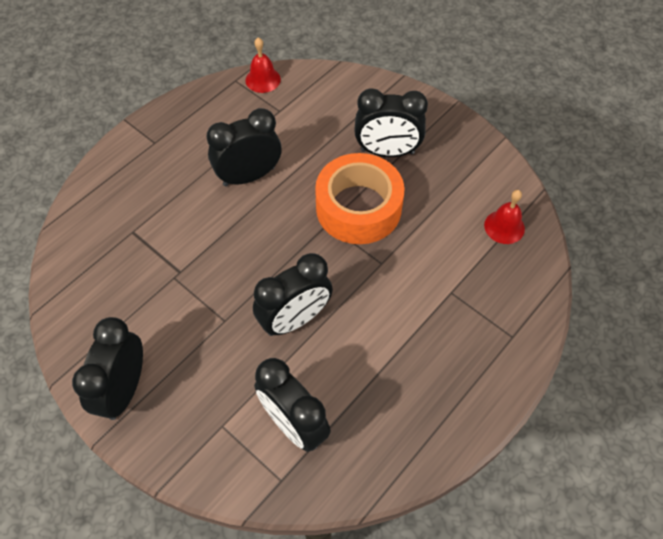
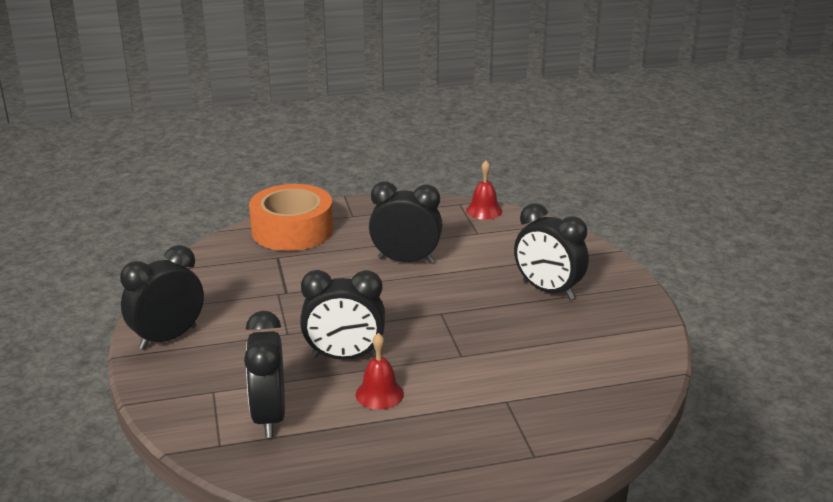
camera: 35 degrees right, 30 degrees down
orange tape [315,153,405,244] -> orange tape moved to [249,184,333,251]
red bell [484,190,525,244] -> red bell moved to [356,333,404,409]

